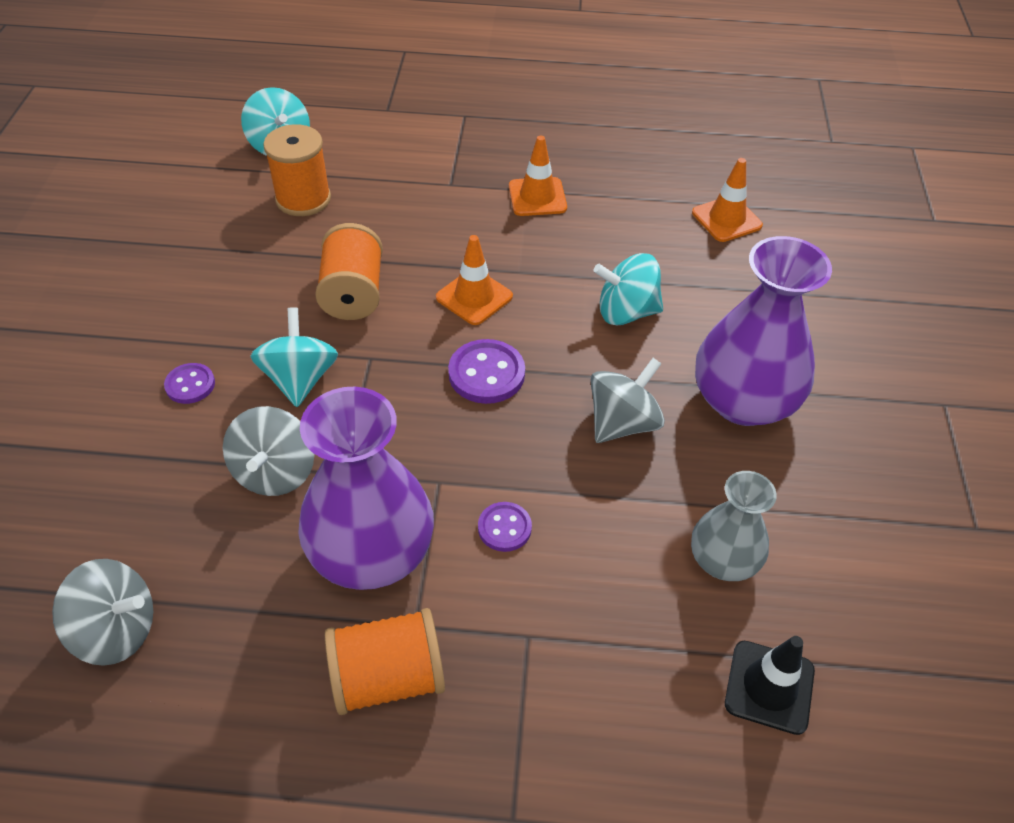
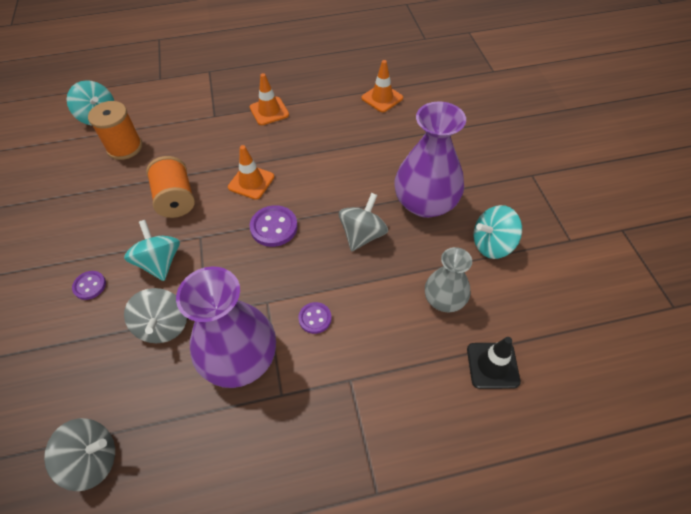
camera: 15 degrees left, 5 degrees up
orange spool [325,608,445,715] -> none
turquoise spinning top [593,253,663,325] -> turquoise spinning top moved to [474,205,522,259]

